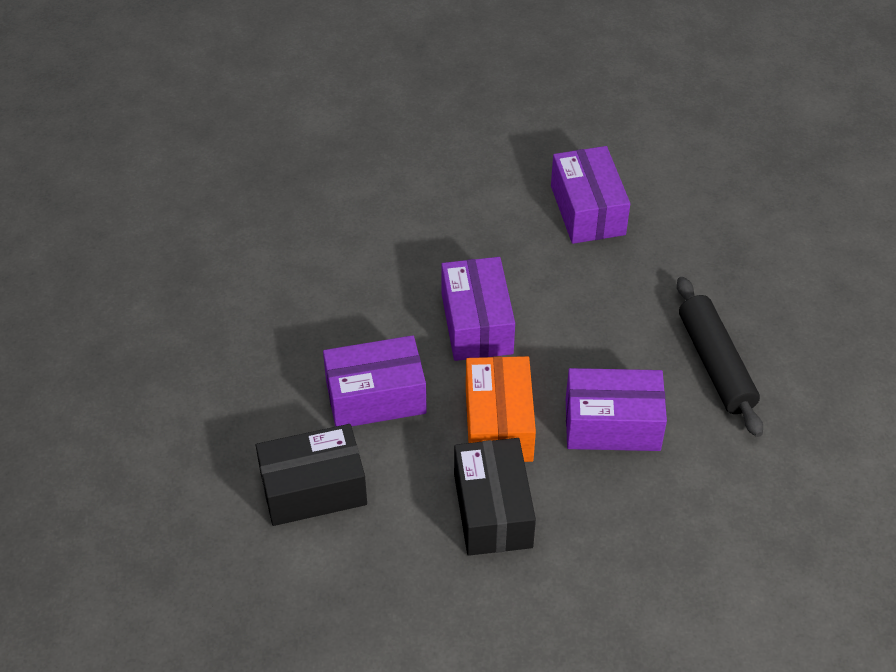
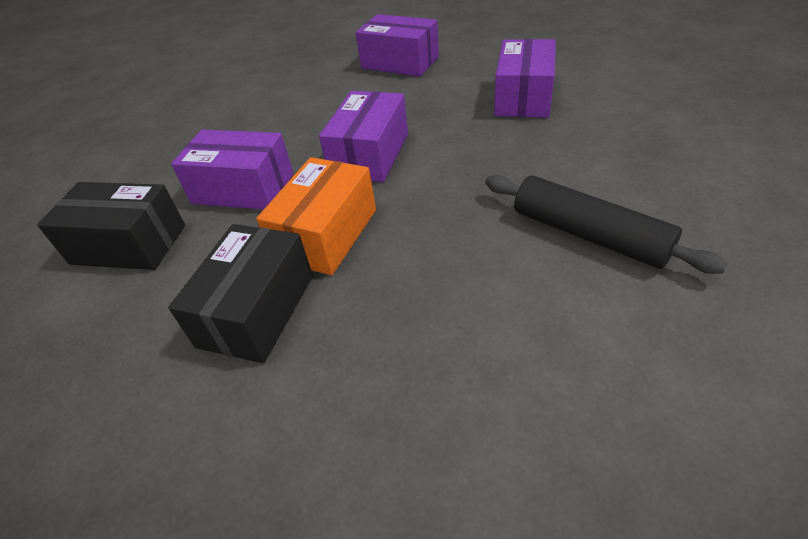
camera: 30 degrees right, 5 degrees down
purple box [566,368,667,451] -> purple box moved to [356,14,439,76]
black rolling pin [677,277,763,437] -> black rolling pin turned 60 degrees counterclockwise [485,175,728,274]

